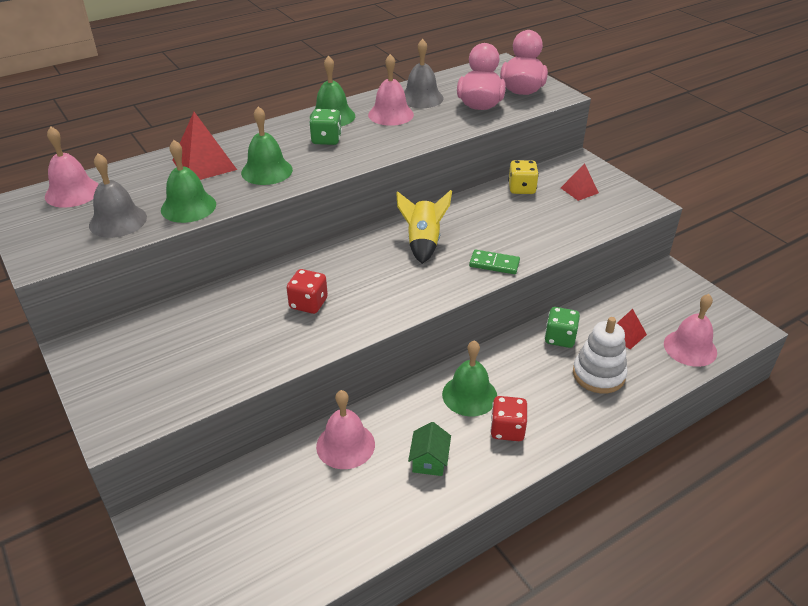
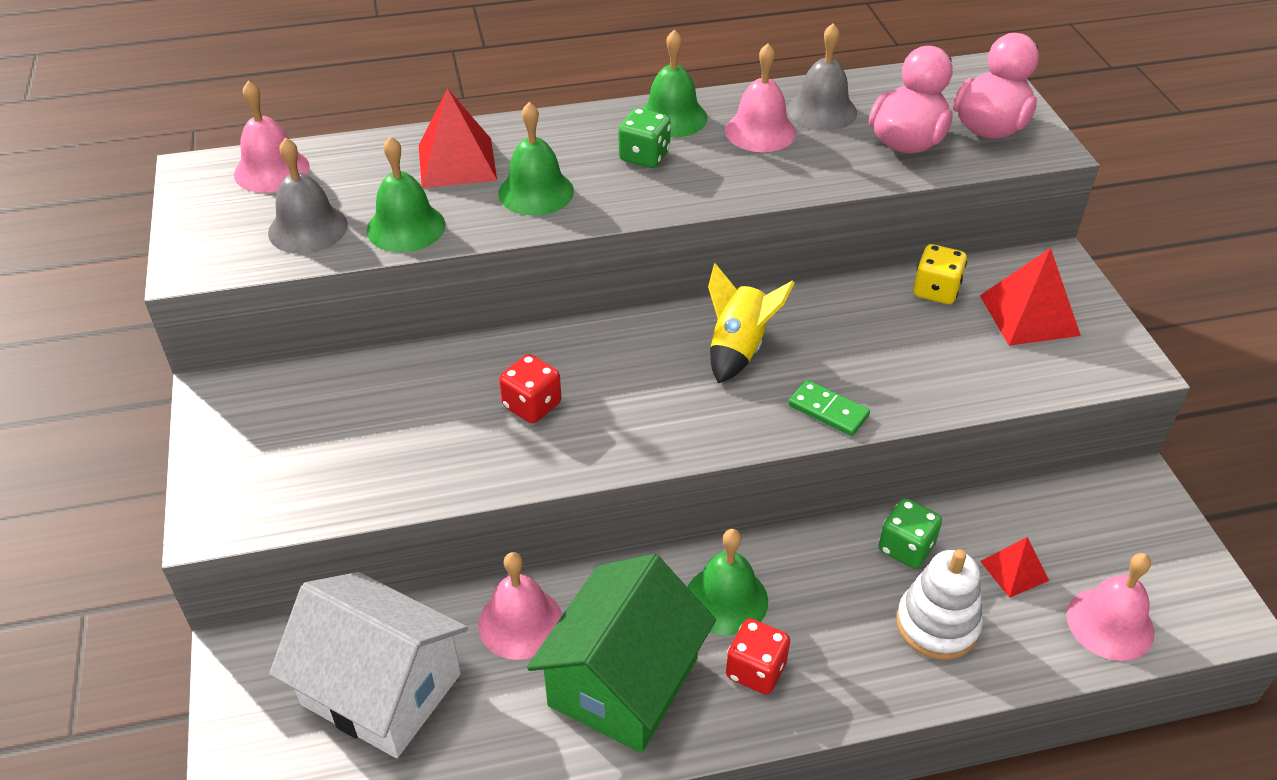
camera: 20 degrees right, 5 degrees up
green house [408,422,451,476] -> green house [527,554,716,753], size x2.41
red pyramid [561,163,599,201] -> red pyramid [980,248,1081,346], size x1.69
none -> white house [269,572,468,758]

